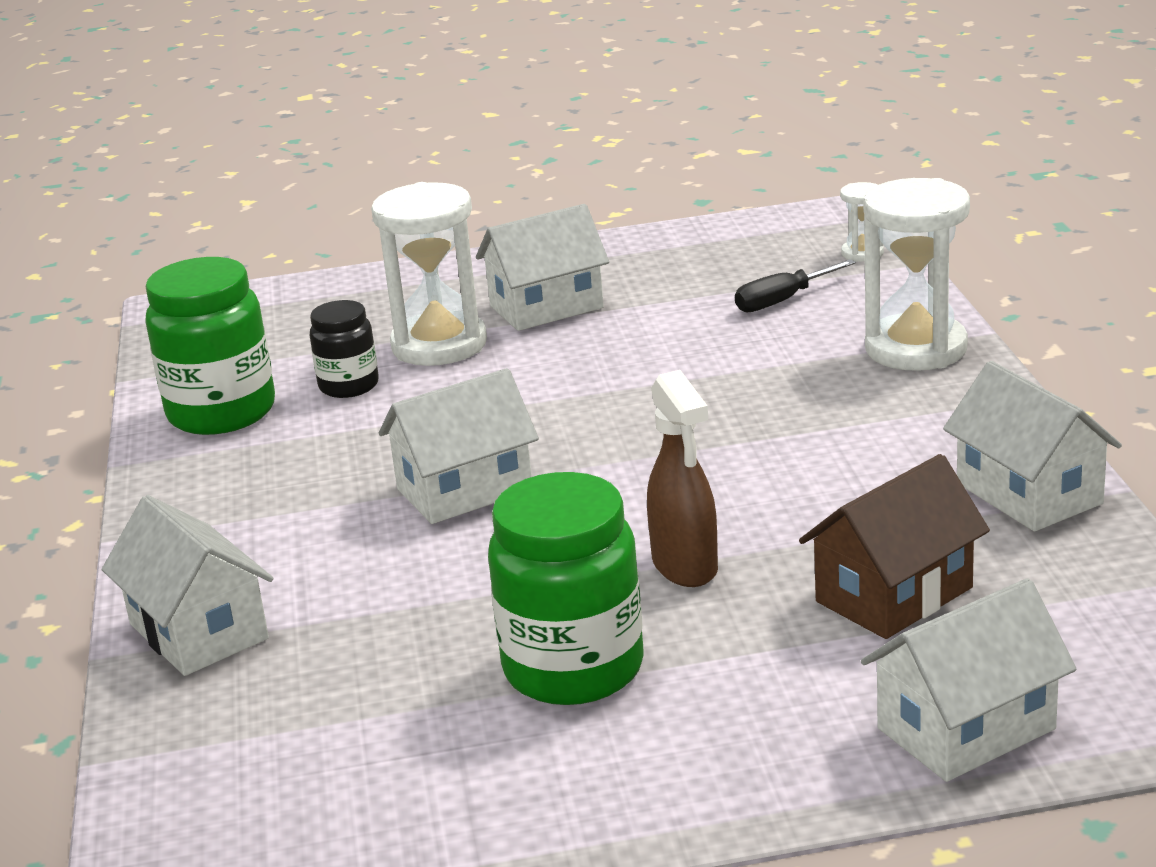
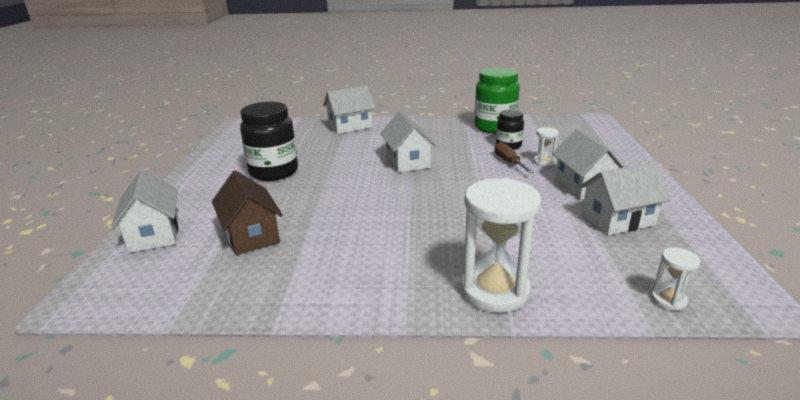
camera: 100 degrees right, 0 degrees up
white hourglass [371,182,487,366] -> white hourglass [533,127,559,166], size x0.46
green jar [488,472,644,705] -> black jar [240,102,298,181]
brown spray bottle [647,370,718,587] -> none
black screwdriver [735,259,856,312] -> none
white house [943,361,1122,532] -> white house moved to [580,162,670,236]
none -> brown screwdriver [494,142,534,173]

